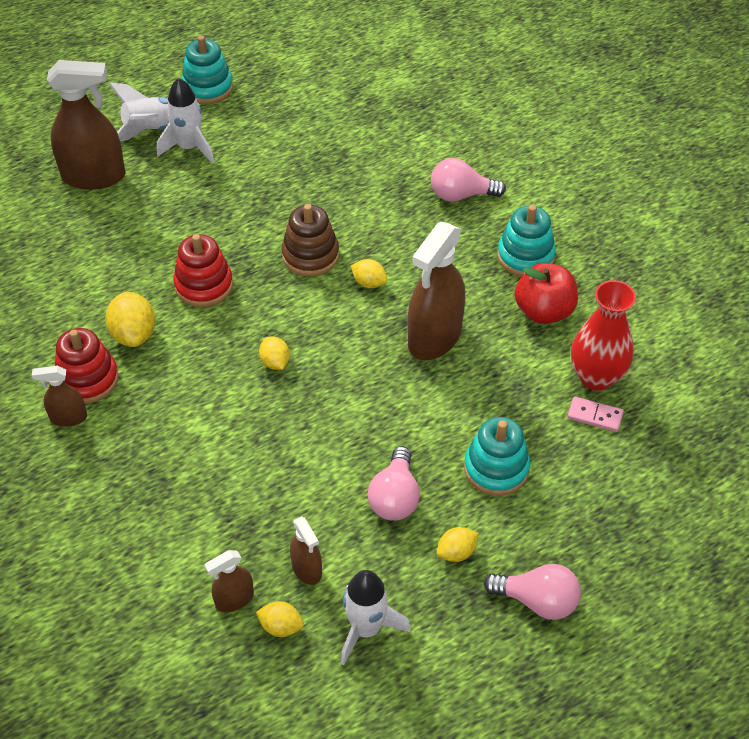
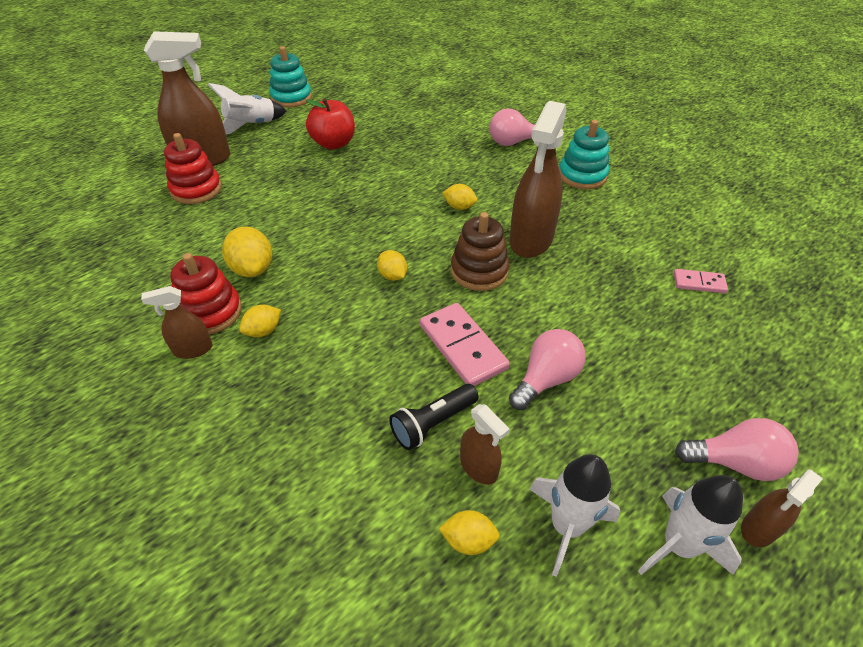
camera: 10 degrees left, 5 degrees down
white rocket [157,78,214,164] -> white rocket moved to [638,475,743,575]
red stacking toy [173,234,233,307] -> red stacking toy moved to [164,133,222,204]
brown spray bottle [204,550,254,612] -> brown spray bottle moved to [741,469,822,547]
brown stacking toy [281,204,339,276] -> brown stacking toy moved to [451,212,509,291]
pink light bulb [368,446,420,521] -> pink light bulb turned 135 degrees counterclockwise [509,329,586,410]
yellow lemon [437,527,479,562] -> yellow lemon moved to [239,305,281,337]
turquoise stacking toy [464,417,530,496] -> none
red apple [515,263,578,324] -> red apple moved to [306,98,355,149]
red vase [571,280,636,391] -> none
none -> black flashlight [389,384,479,450]
none -> pink domino [420,303,510,386]

